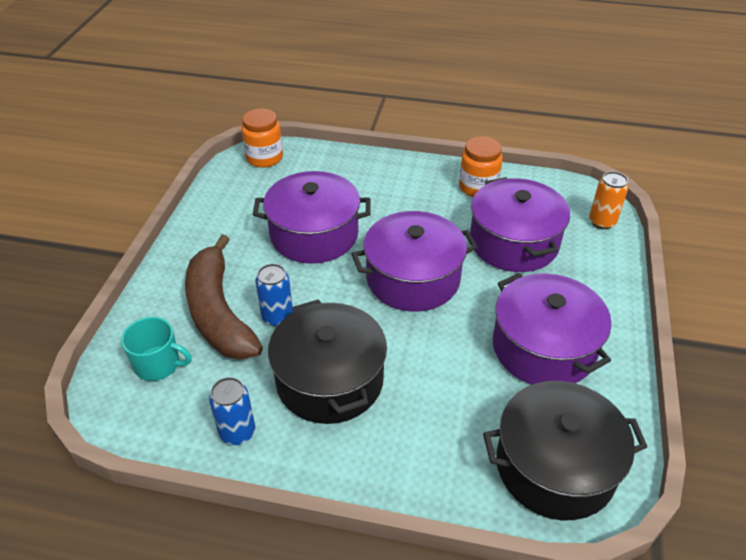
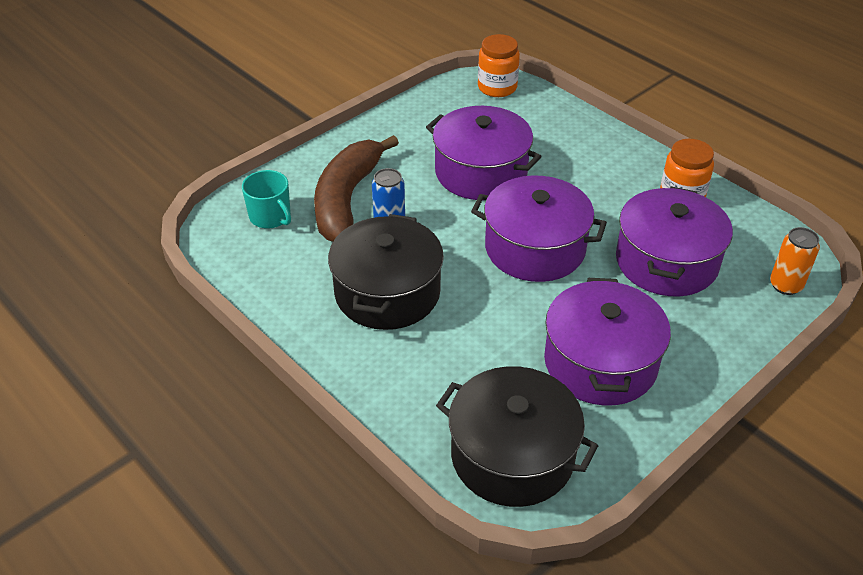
camera: 35 degrees right, 0 degrees up
blue can [209,377,255,445] -> none

